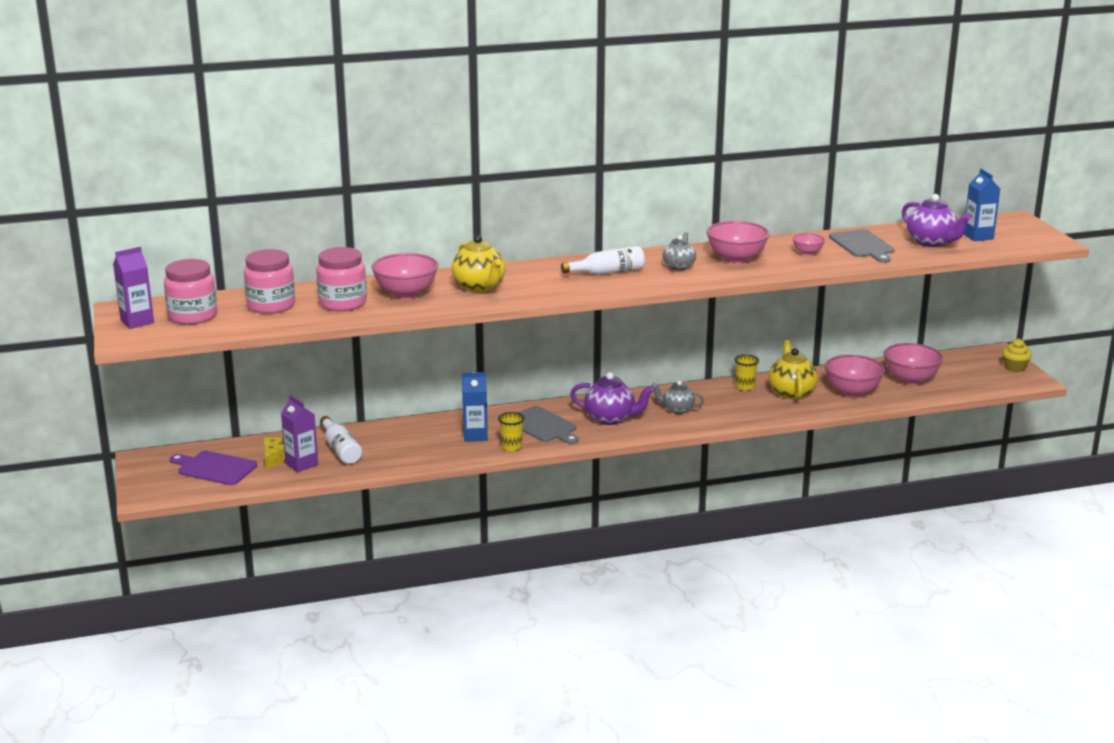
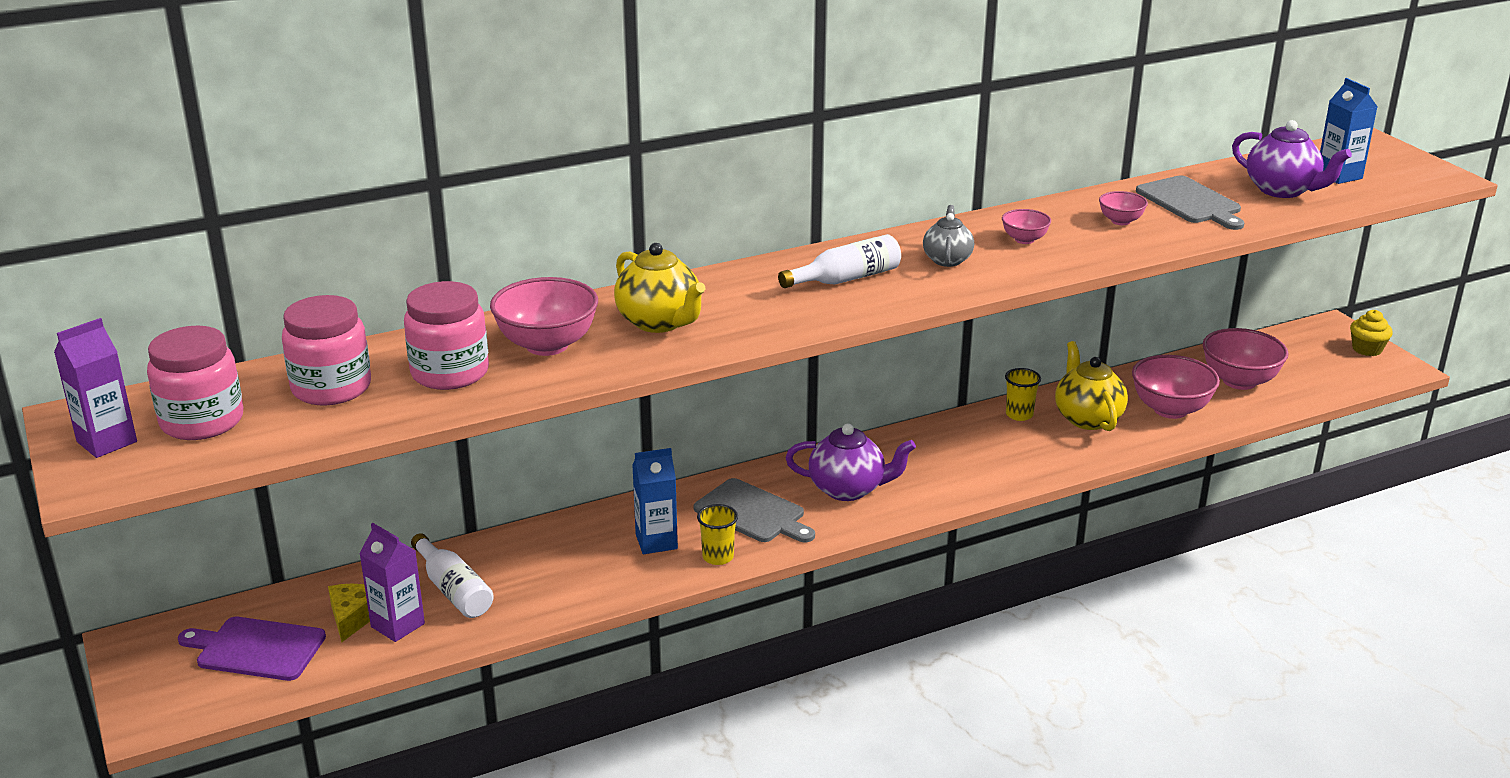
camera: 10 degrees left, 5 degrees up
grey teapot [651,381,704,414] -> none
pink bowl [706,221,770,264] -> pink bowl [1002,209,1051,244], size x0.52

